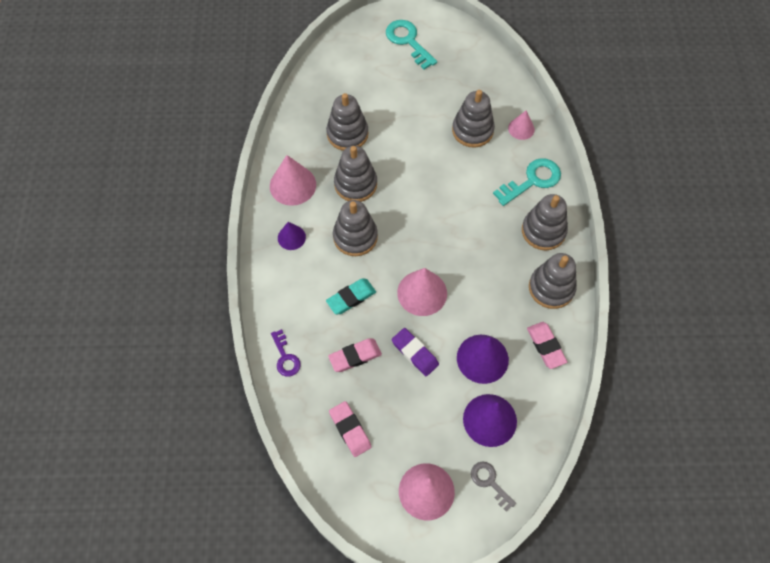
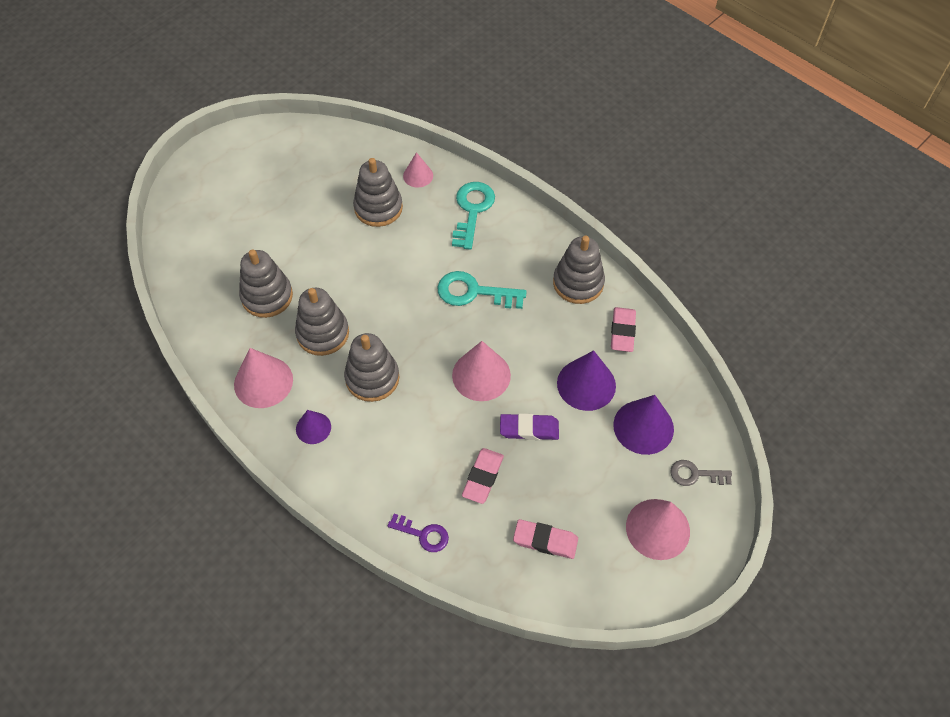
camera: 45 degrees left, 5 degrees down
turquoise eraser [326,279,376,314] -> none
turquoise key [386,20,437,70] -> turquoise key moved to [437,271,527,309]
grey stacking toy [522,194,568,251] -> none
pink eraser [527,322,567,369] -> pink eraser turned 75 degrees clockwise [611,307,636,352]

